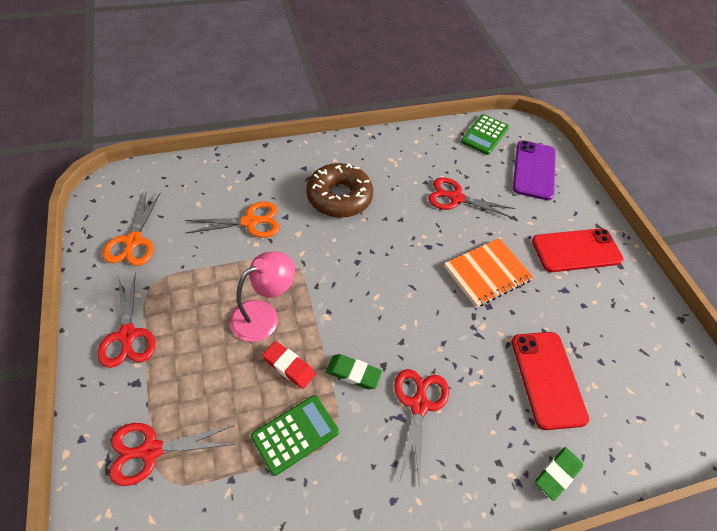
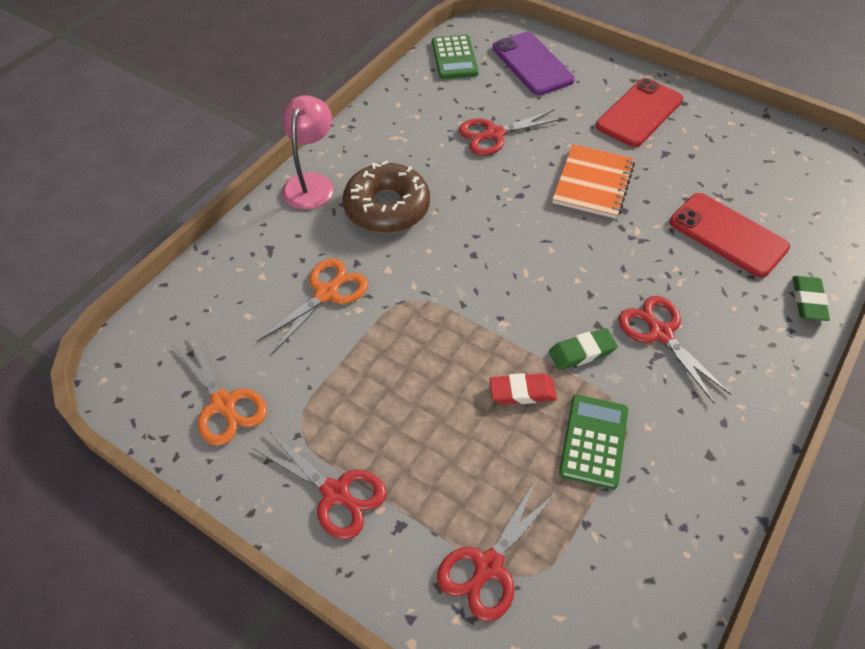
camera: 35 degrees left, 0 degrees up
pink lamp [230,252,295,342] -> pink lamp moved to [282,95,333,210]

